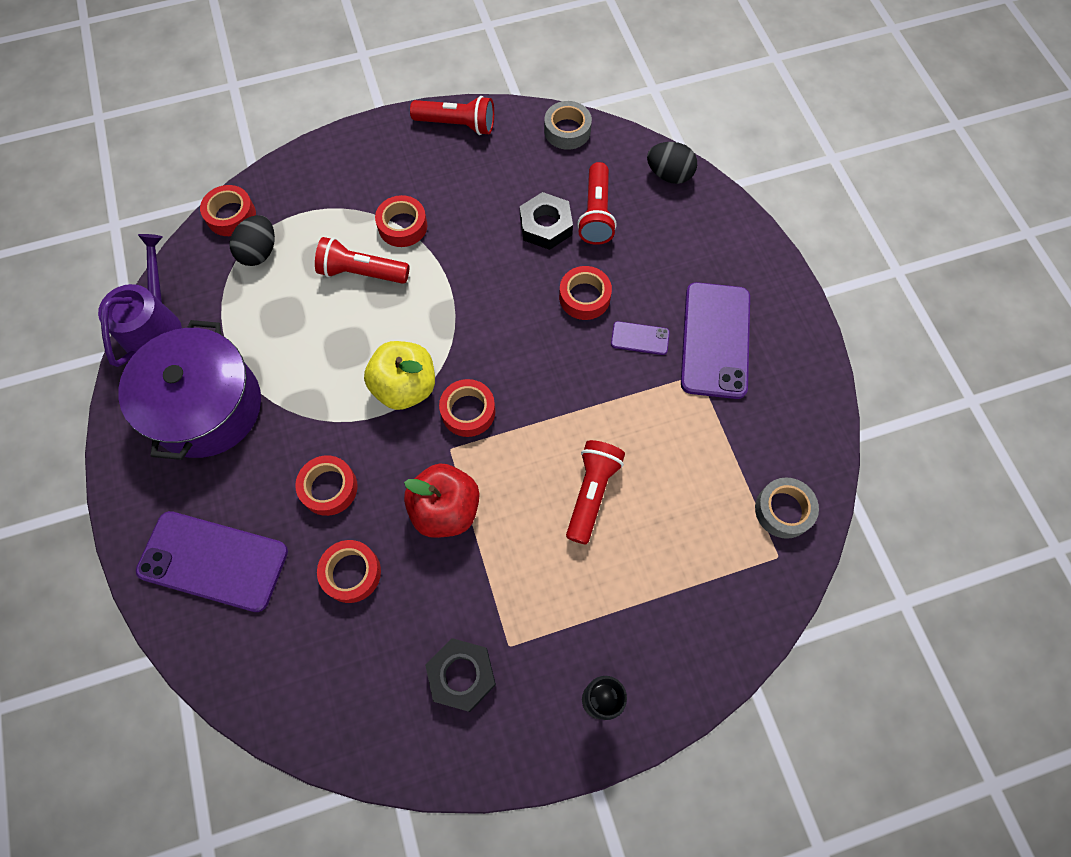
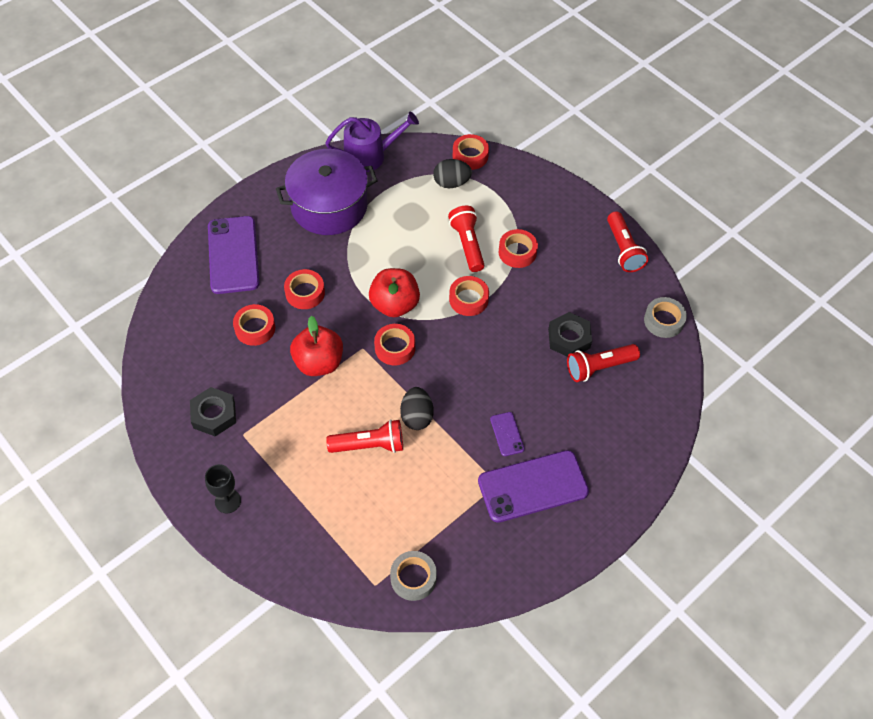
camera: 65 degrees right, 10 degrees down
yellow apple [364,341,435,410] -> red apple [369,268,420,317]
red tape [559,266,612,320] -> red tape moved to [449,276,489,316]
black egg [647,142,697,184] -> black egg moved to [400,387,434,430]

